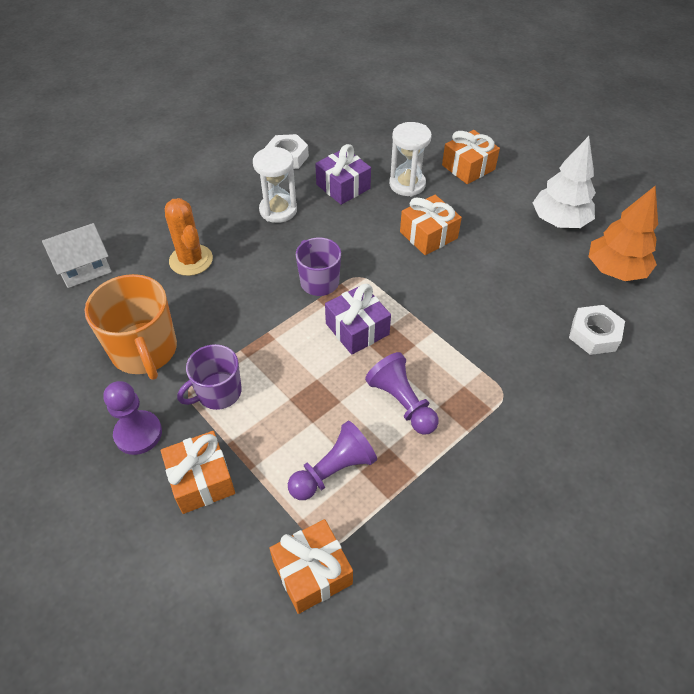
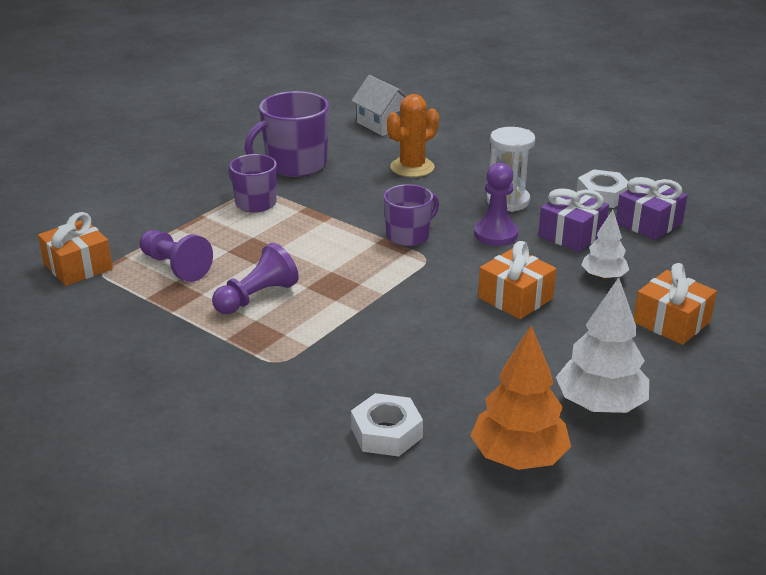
camera: 80 degrees right, 20 degrees down
orange mug [85,274,177,380] -> purple mug [244,91,329,177]
purple pawn [103,381,162,455] -> purple pawn moved to [474,163,518,246]
orange gift [161,431,235,514] -> none
purple gift [325,284,391,355] -> purple gift moved to [616,177,688,240]
white hourglass [389,122,432,196] -> white tree [581,210,629,280]

